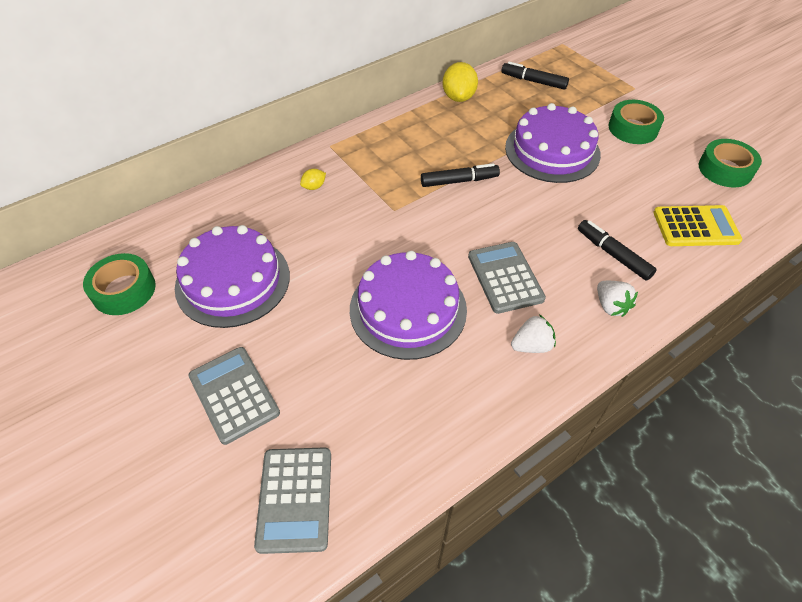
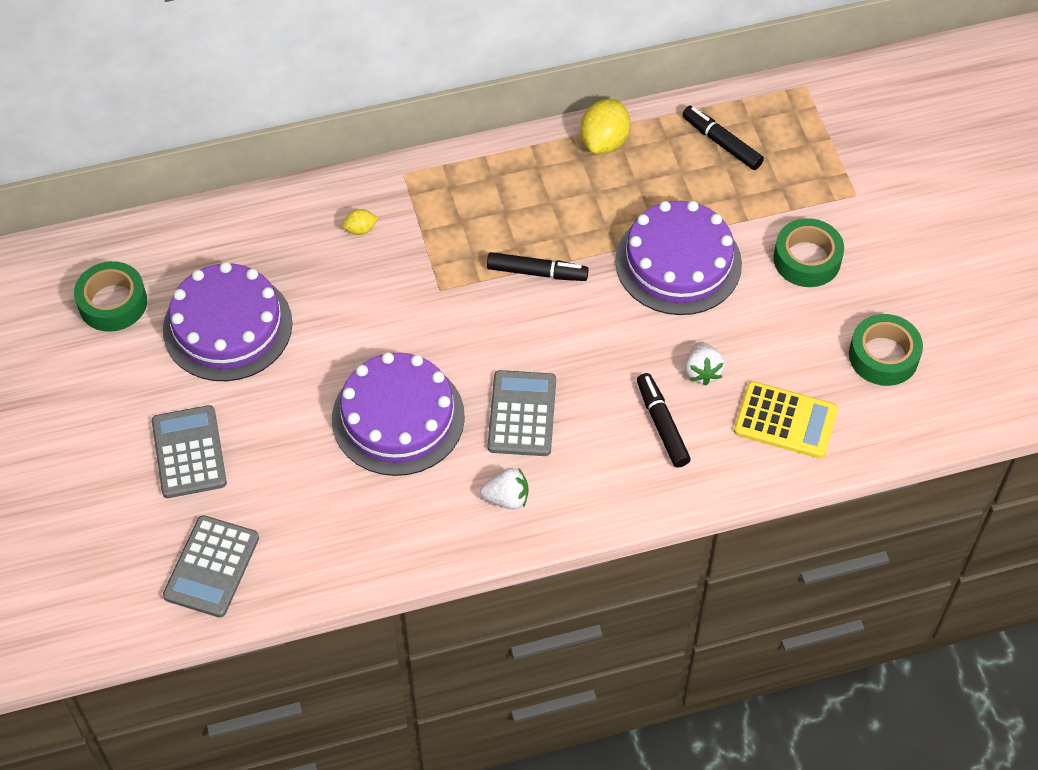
camera: 20 degrees right, 5 degrees up
white strawberry [597,281,638,317] -> white strawberry moved to [685,342,725,386]

